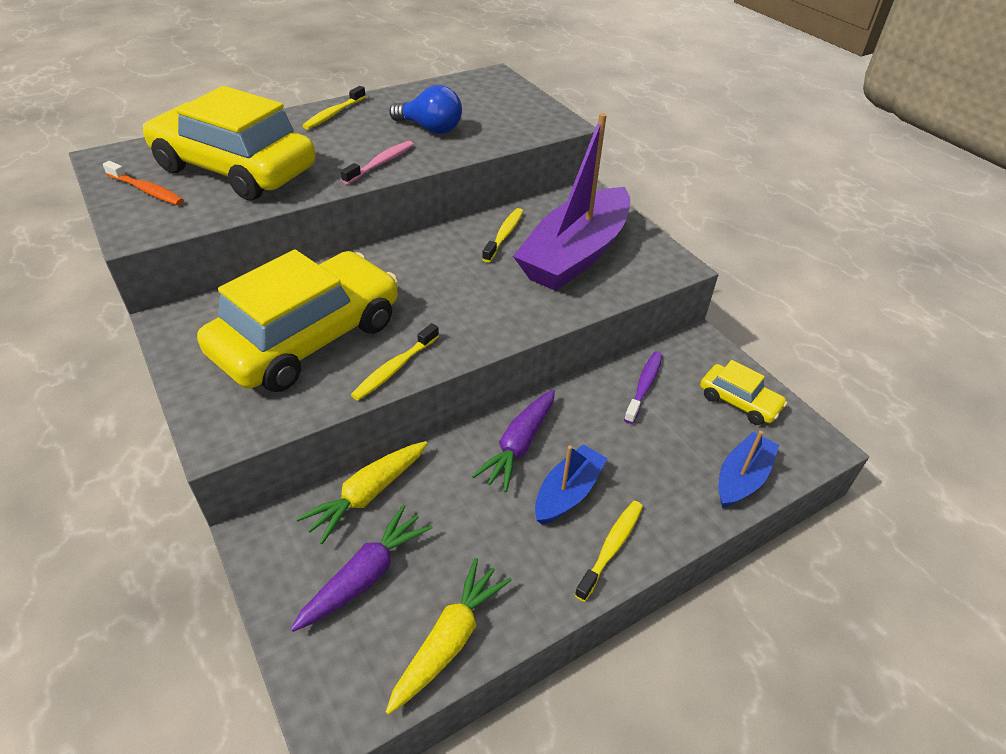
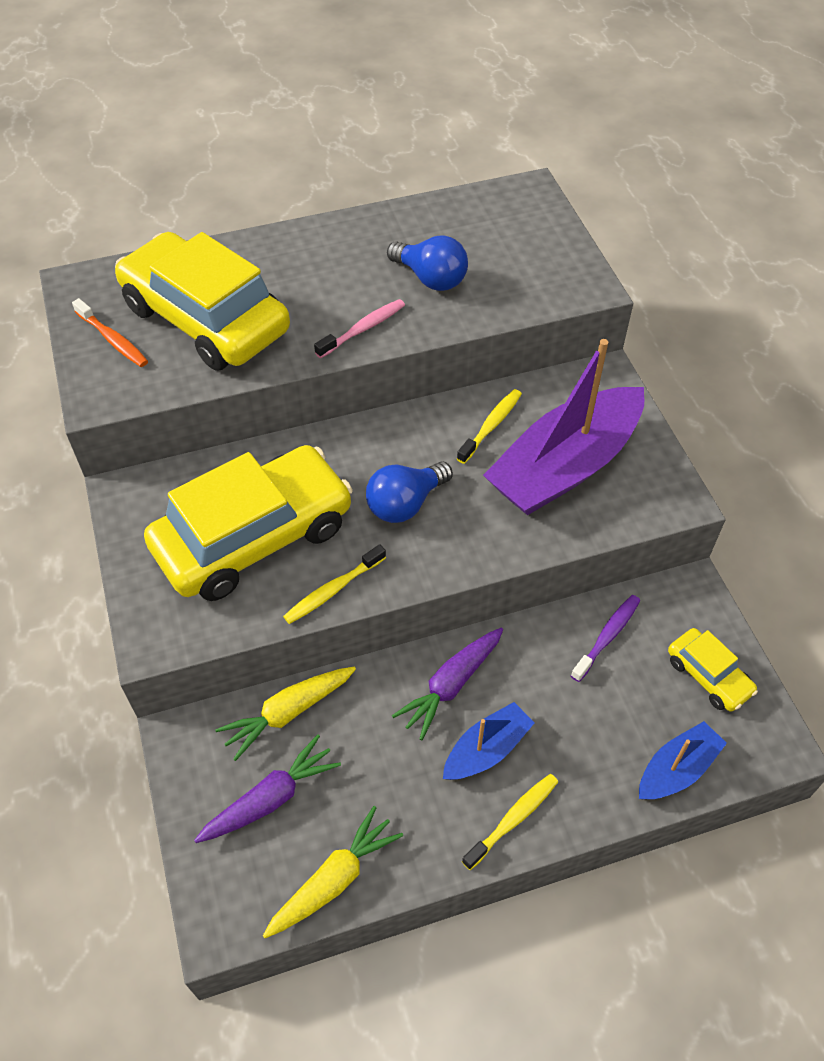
camera: 15 degrees right, 10 degrees up
yellow toothbrush [302,86,366,130] -> none
none -> blue light bulb [366,462,453,523]

